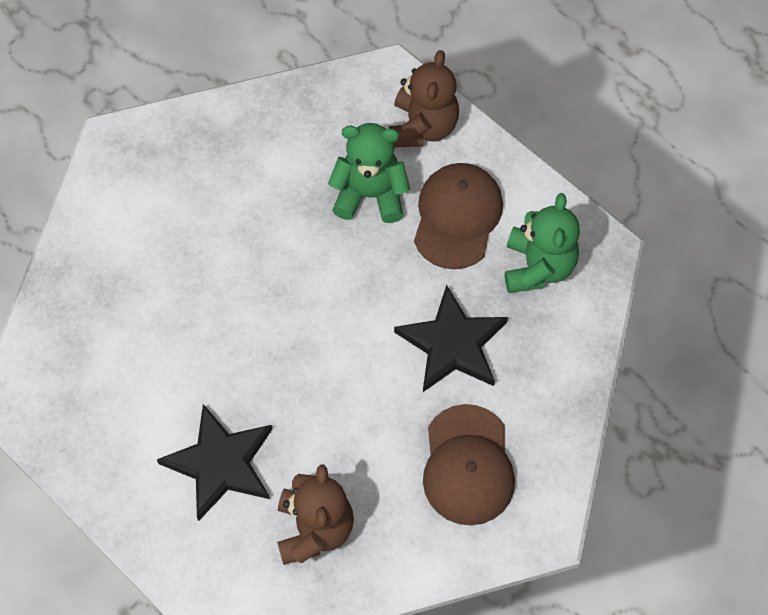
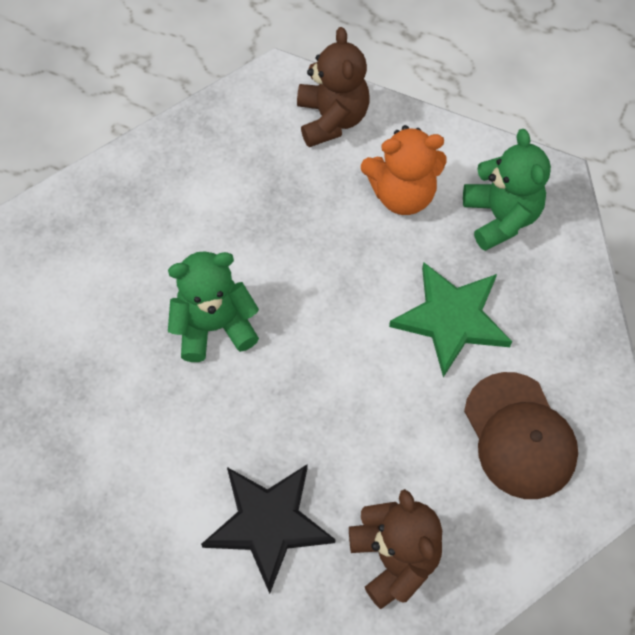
camera: 20 degrees left, 0 degrees up
green teddy bear [328,123,410,223] -> green teddy bear moved to [168,251,259,362]
black star [394,285,508,392] -> green star [389,262,512,377]
brown cap [414,163,503,269] -> orange teddy bear [361,125,447,215]

